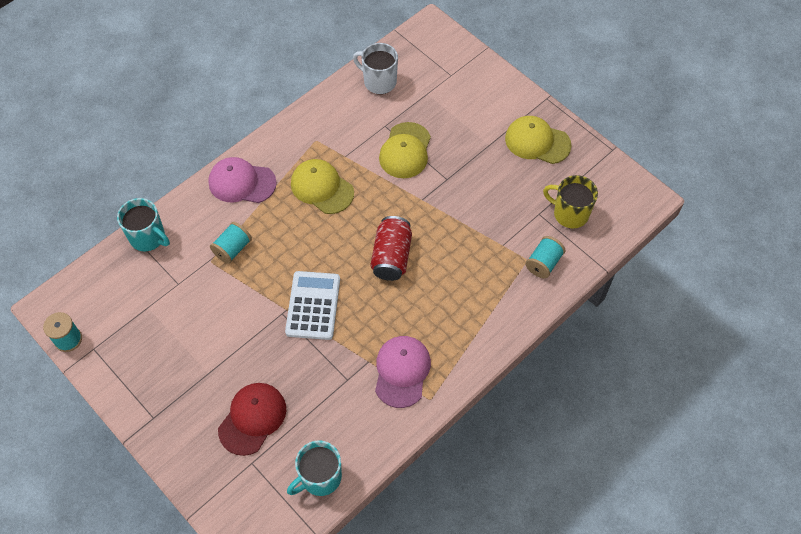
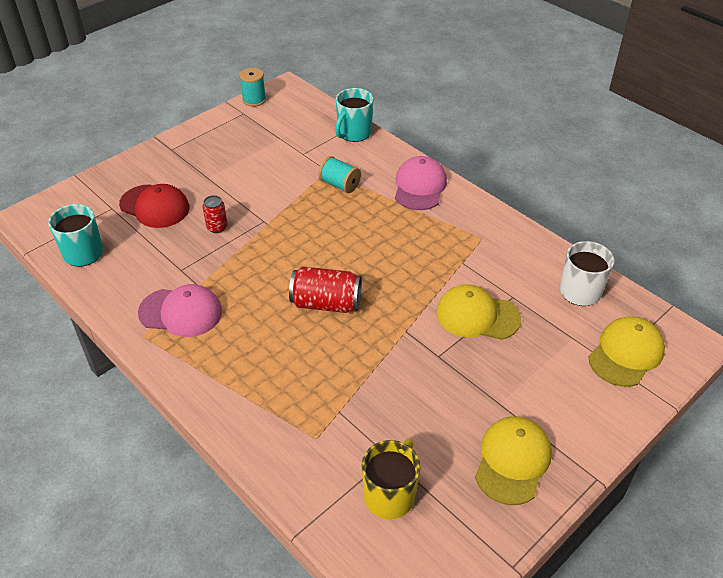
camera: 90 degrees right, 15 degrees down
white calculator [285,271,340,340] -> none
yellow cap [291,159,354,214] -> yellow cap moved to [588,316,665,387]
turquoise spool [526,236,565,278] -> none
none -> red can [203,195,227,233]

